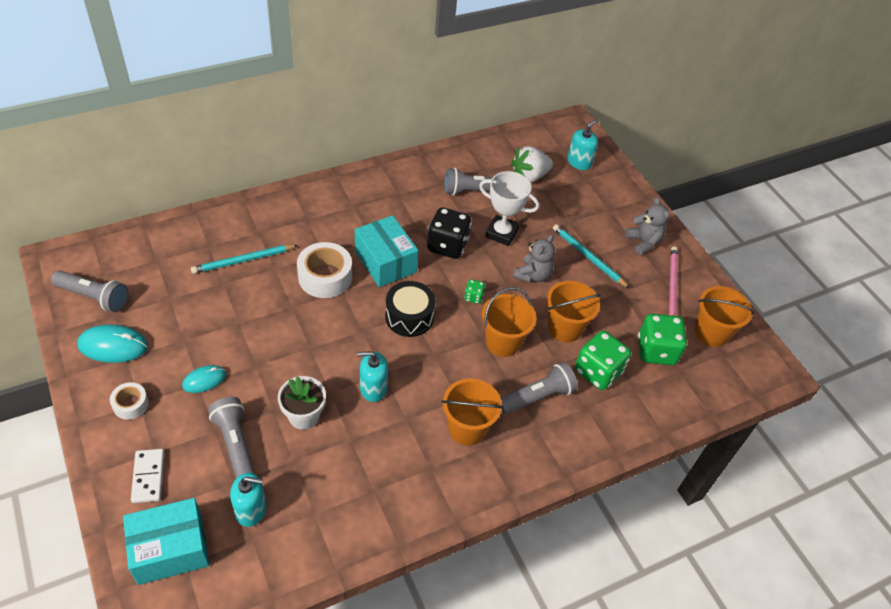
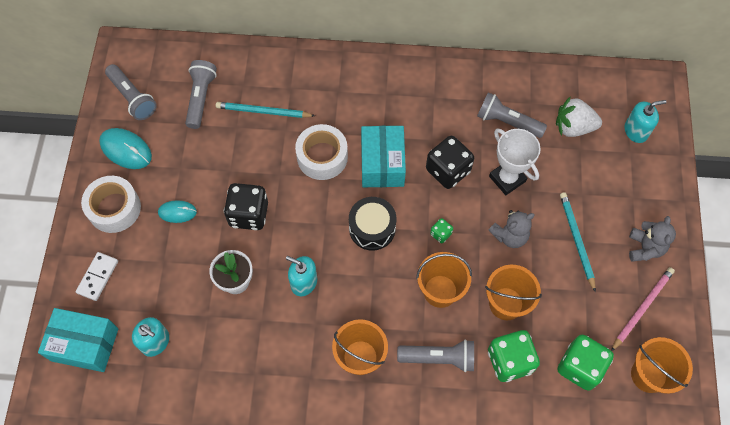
camera: 35 degrees right, 15 degrees up
white tape [110,382,149,420] -> white tape [81,176,141,233], size x1.79
grey flashlight [208,397,256,479] -> grey flashlight moved to [185,60,217,129]
none -> black dice [224,183,268,230]

